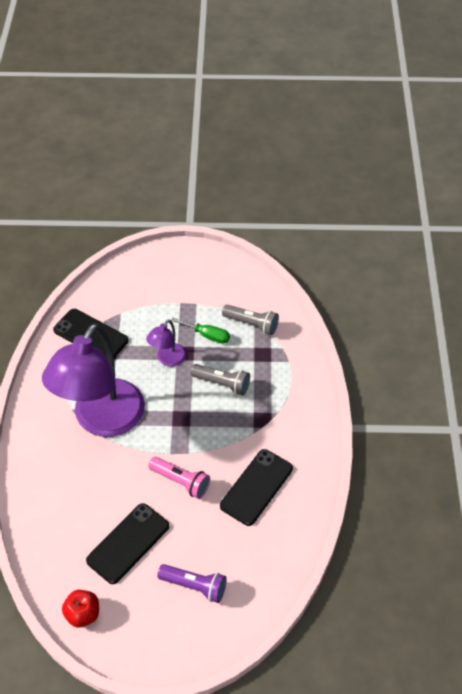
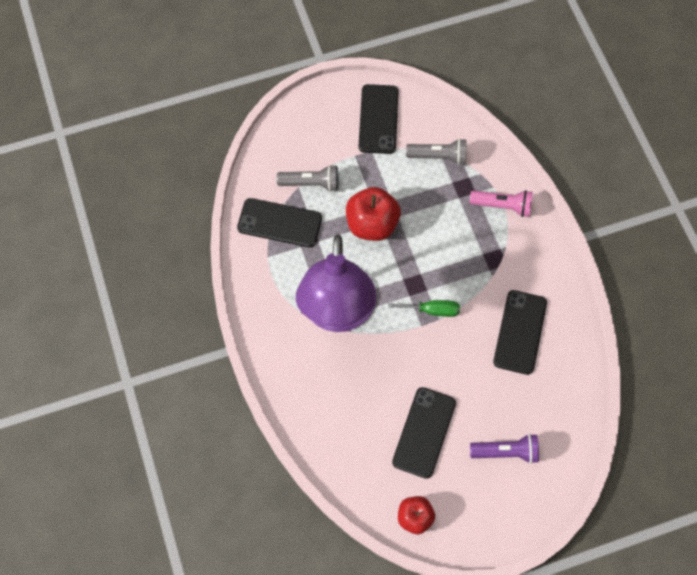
camera: 20 degrees left, 15 degrees up
purple lamp [146,319,186,367] -> red apple [346,187,401,241]
pink flashlight [148,457,210,499] -> pink flashlight moved to [469,190,533,217]
green screwdriver [171,318,230,344] -> green screwdriver moved to [388,300,460,317]
grey flashlight [190,364,250,395] -> grey flashlight moved to [277,165,339,192]
none -> black phone [359,84,398,154]

